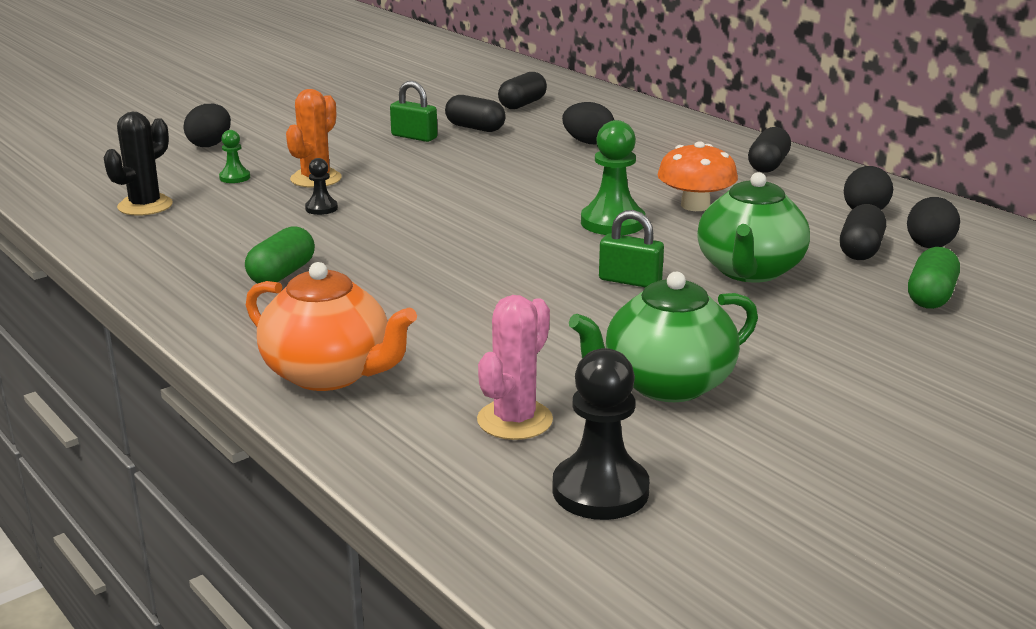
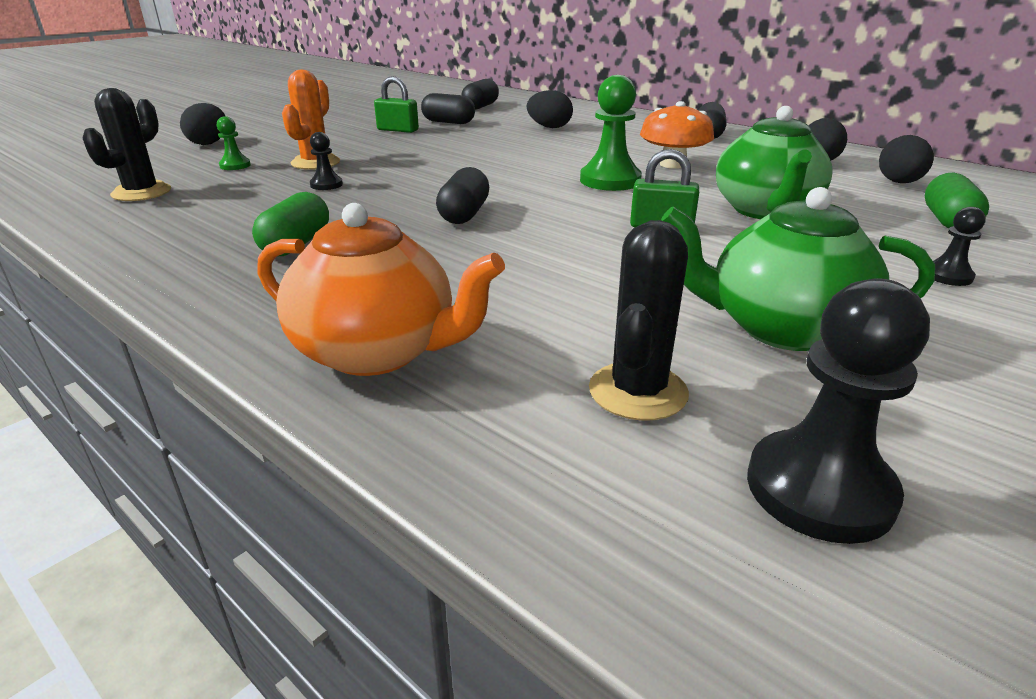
camera: 10 degrees left, 5 degrees up
pink cactus [477,295,553,440] -> black cactus [589,220,689,420]
green teapot [569,272,758,402] -> green teapot turned 45 degrees clockwise [661,187,935,351]
black capsule [840,204,886,260] -> black capsule moved to [436,167,489,224]
none -> black pawn [933,207,986,286]

